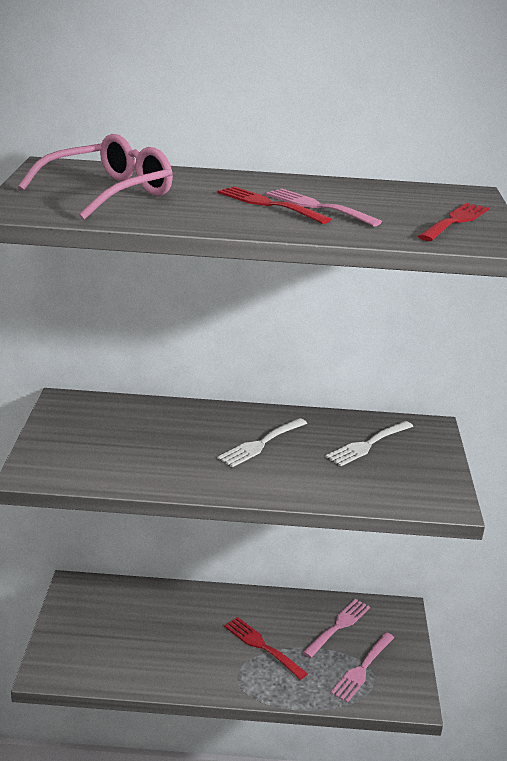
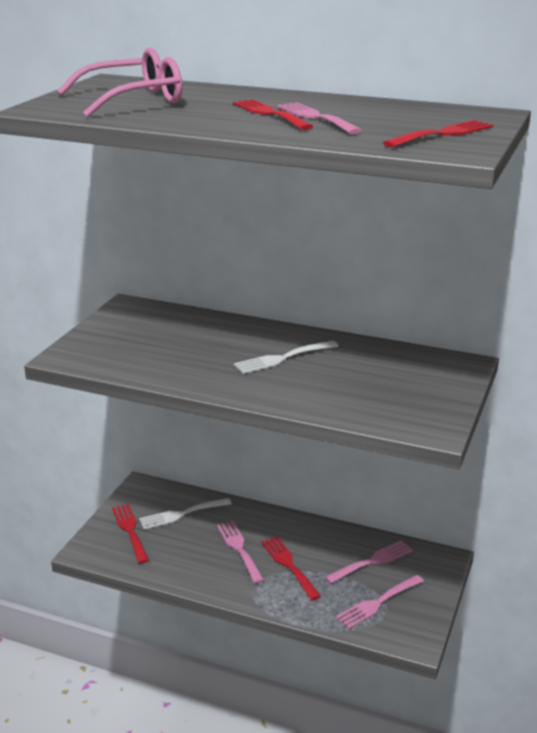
camera: 20 degrees right, 0 degrees up
white fork [325,421,413,467] -> white fork moved to [139,498,232,530]
none -> red fork [112,504,149,564]
none -> pink fork [217,521,264,584]

